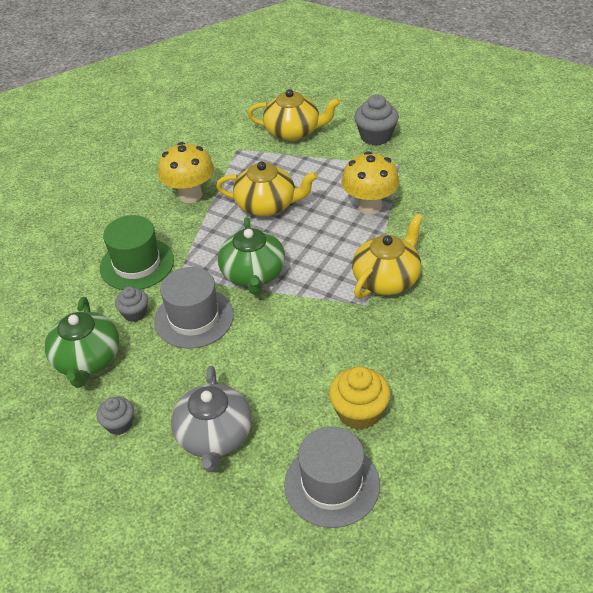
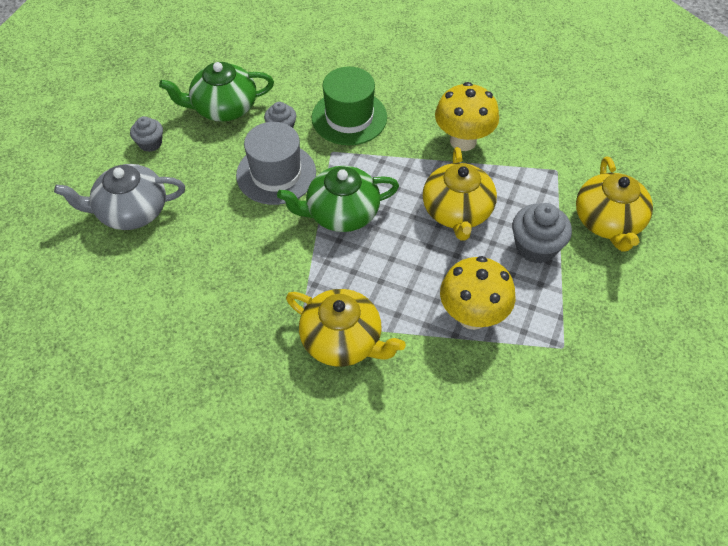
camera: 80 degrees right, 10 degrees up
grey hat [284,427,380,528] -> none
yellow cupcake [329,366,391,430] -> none
grey cupcake [354,94,399,145] -> grey cupcake moved to [512,203,572,263]

